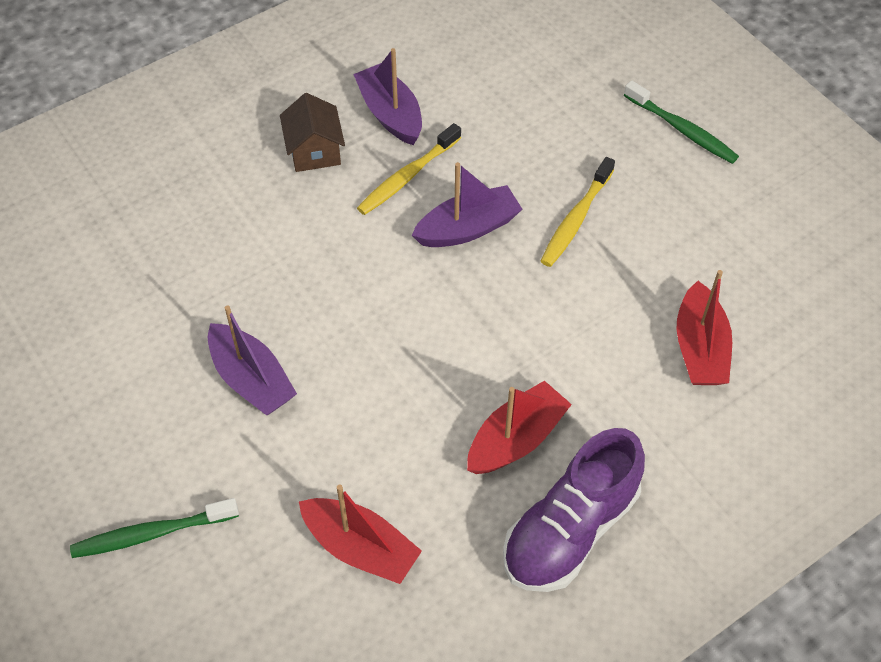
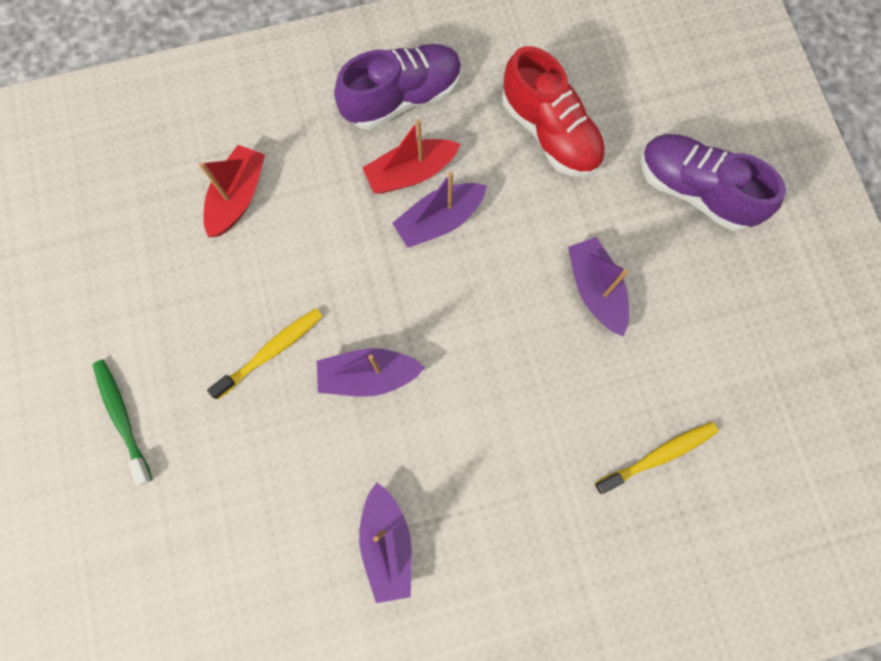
camera: 160 degrees left, 20 degrees up
green toothbrush [70,498,239,558] -> purple shoe [641,134,786,231]
brown house [280,93,345,172] -> none
red boat [299,484,422,584] -> red shoe [502,46,606,177]
yellow toothbrush [357,123,461,215] -> yellow toothbrush moved to [595,422,718,494]
none -> purple boat [392,171,487,248]

